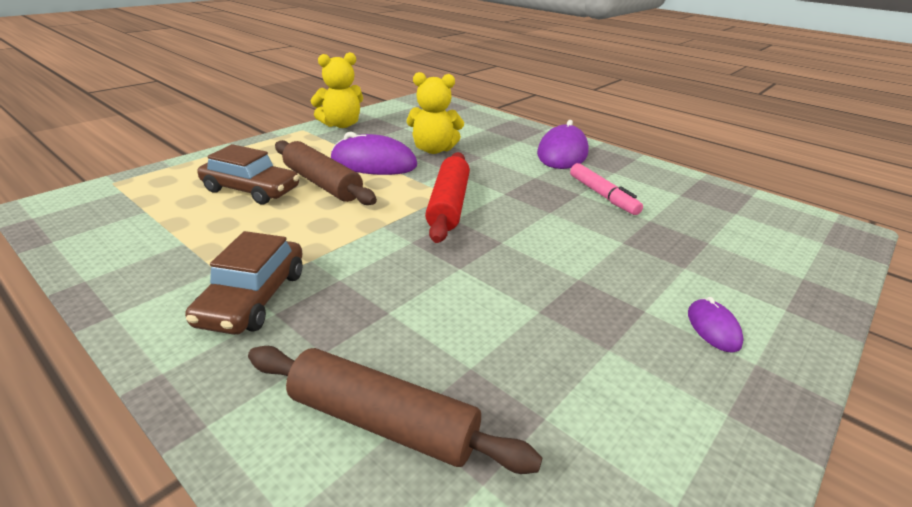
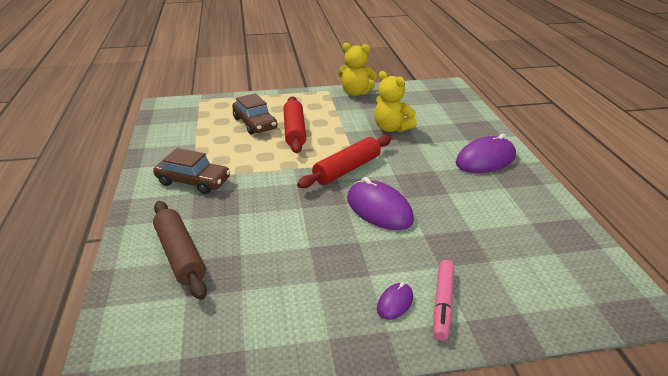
camera: 40 degrees right, 0 degrees up
brown car [185,231,303,335] -> brown car turned 120 degrees counterclockwise [153,148,230,194]
brown rolling pin [275,140,377,205] -> red rolling pin [283,96,306,153]
purple mouse [331,132,417,175] -> purple mouse moved to [347,177,414,230]
pink marker [570,163,643,215] -> pink marker moved to [433,260,454,341]

